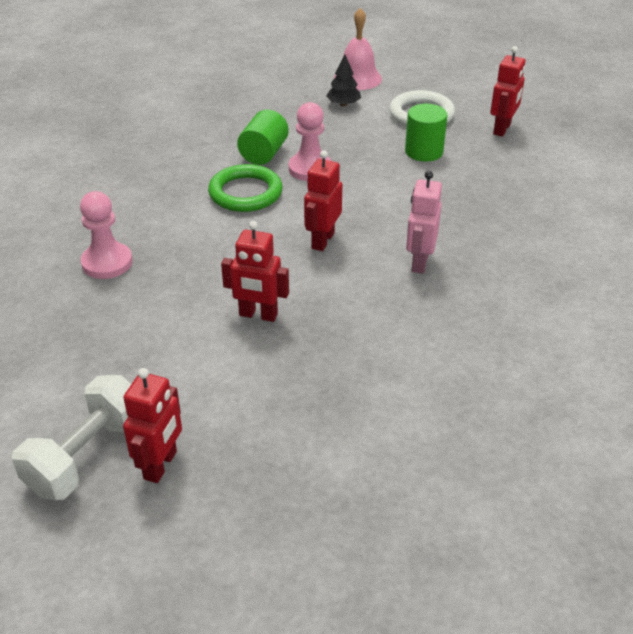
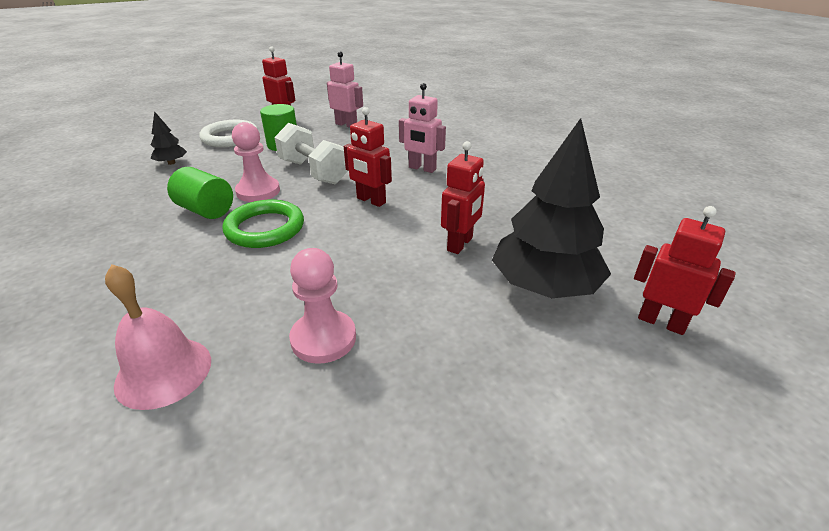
camera: 75 degrees left, 5 degrees down
white dumbbell [12,375,131,500] -> white dumbbell moved to [274,123,348,185]
pink bell [334,8,382,90] -> pink bell moved to [105,264,211,410]
none -> pink robot [327,51,363,128]
none -> black tree [492,118,611,298]

